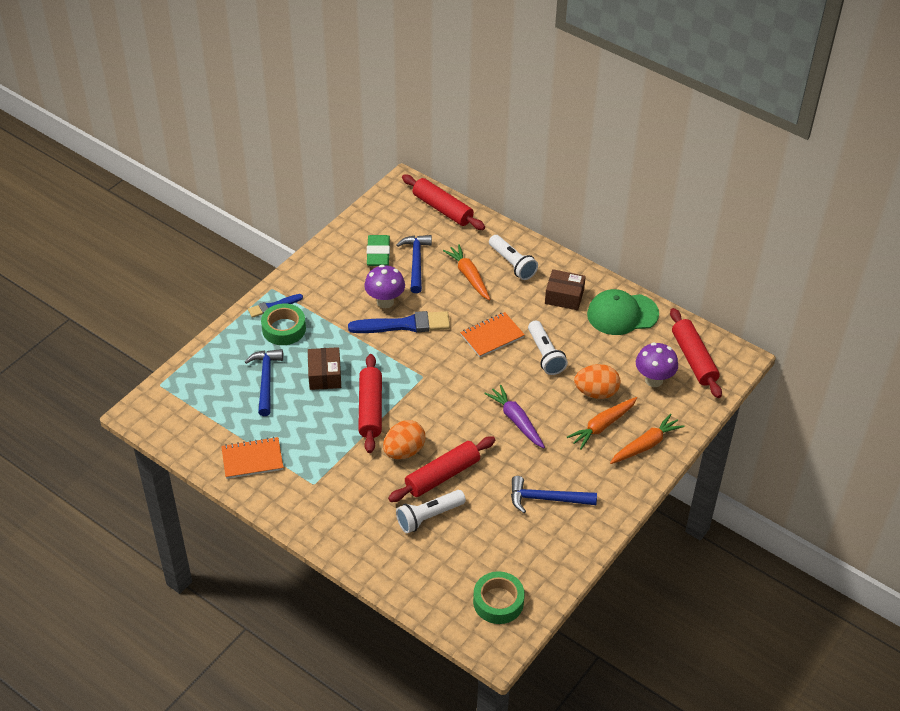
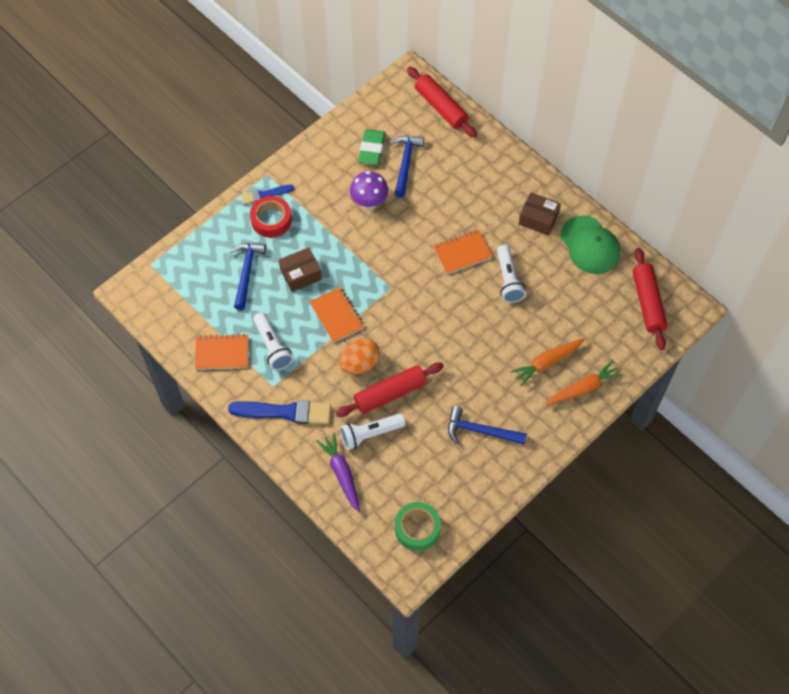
camera: 10 degrees right, 15 degrees up
green tape [261,303,306,345] -> red tape [250,196,292,238]
brown box [308,347,341,390] -> brown box turned 60 degrees clockwise [279,247,322,292]
blue brush [348,311,450,333] -> blue brush moved to [228,400,331,424]
red rolling pin [358,354,382,453] -> orange notebook [309,287,364,343]
orange carrot [443,244,491,300] -> none
purple carrot [484,385,545,448] -> purple carrot moved to [316,433,360,512]
white flashlight [489,235,538,280] -> white flashlight moved to [253,312,293,370]
orange egg [574,364,620,399] -> none
green cap [587,289,659,335] -> green cap turned 120 degrees counterclockwise [560,216,620,274]
purple mushroom [636,342,678,387] -> none

